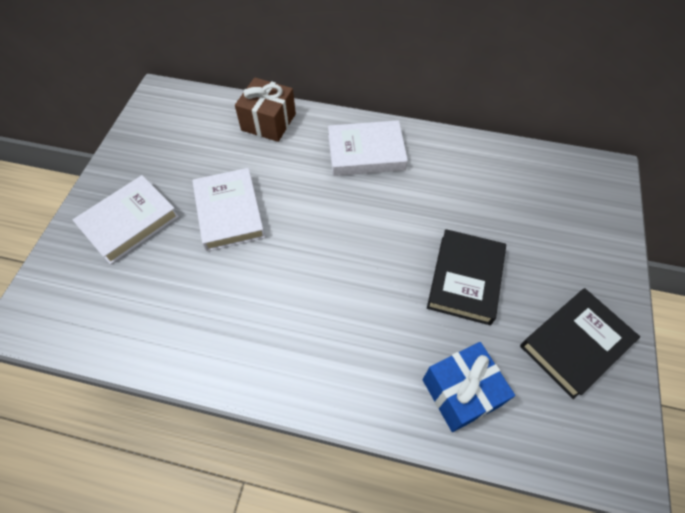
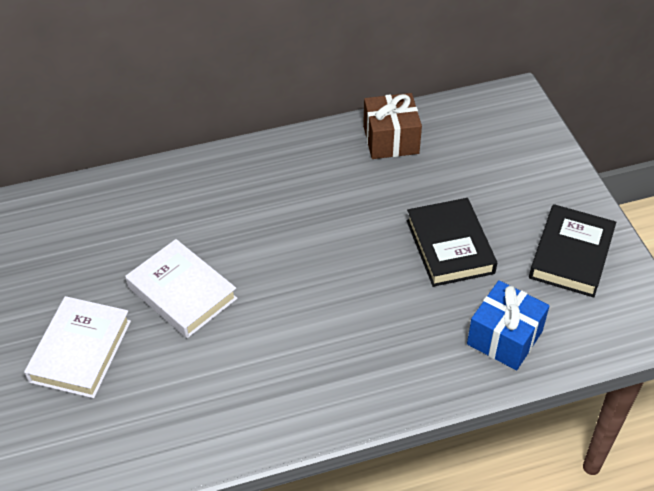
camera: 30 degrees left, 10 degrees down
brown gift [235,77,296,142] -> brown gift moved to [363,93,422,159]
white book [328,120,408,176] -> none

